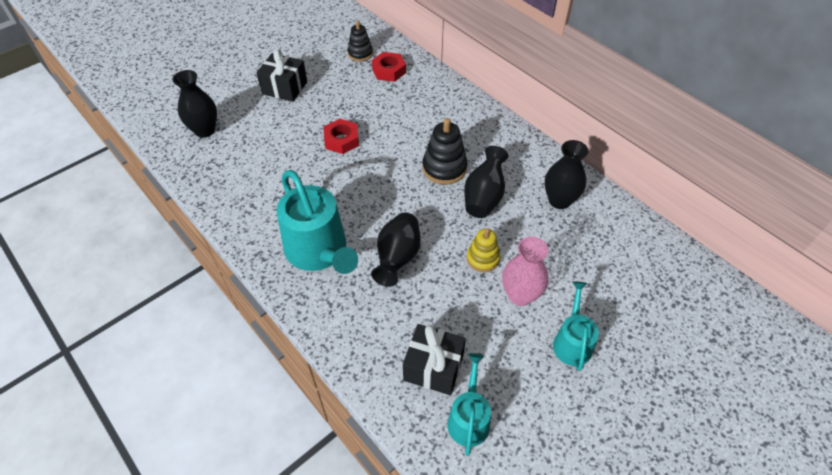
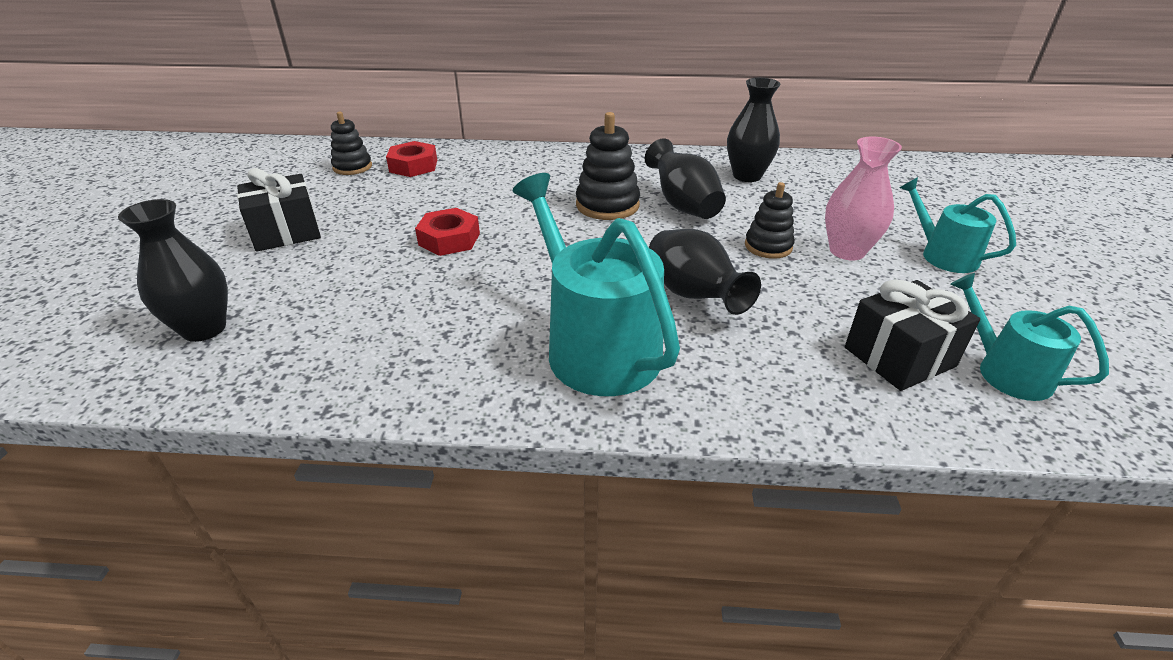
camera: 45 degrees left, 15 degrees down
turquoise watering can [277,170,358,274] -> turquoise watering can turned 135 degrees counterclockwise [513,173,680,396]
yellow stacking toy [467,228,500,272] -> black stacking toy [745,182,795,259]

